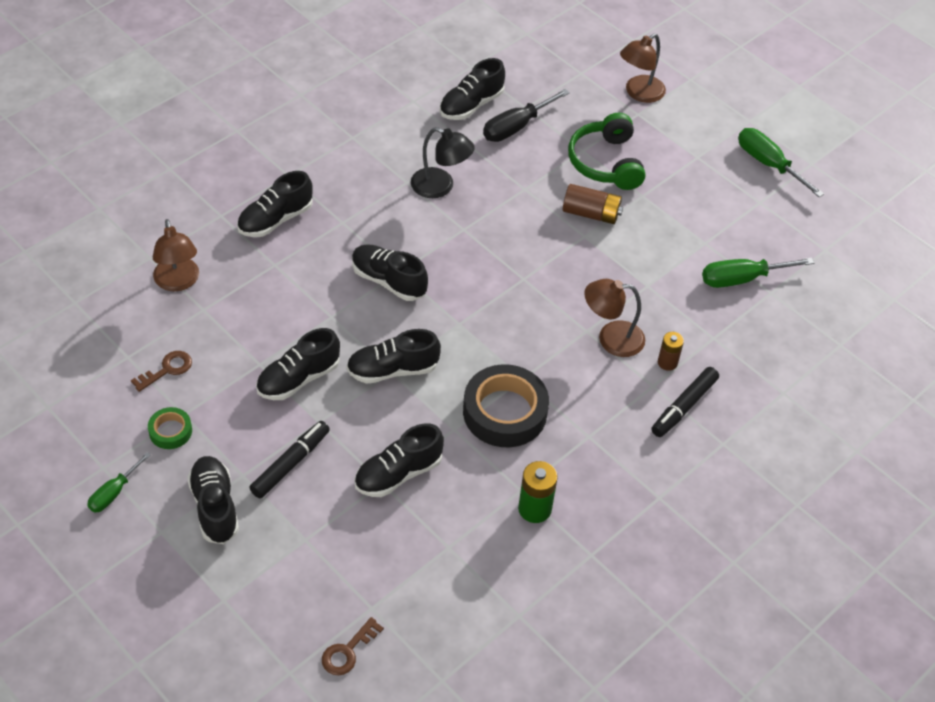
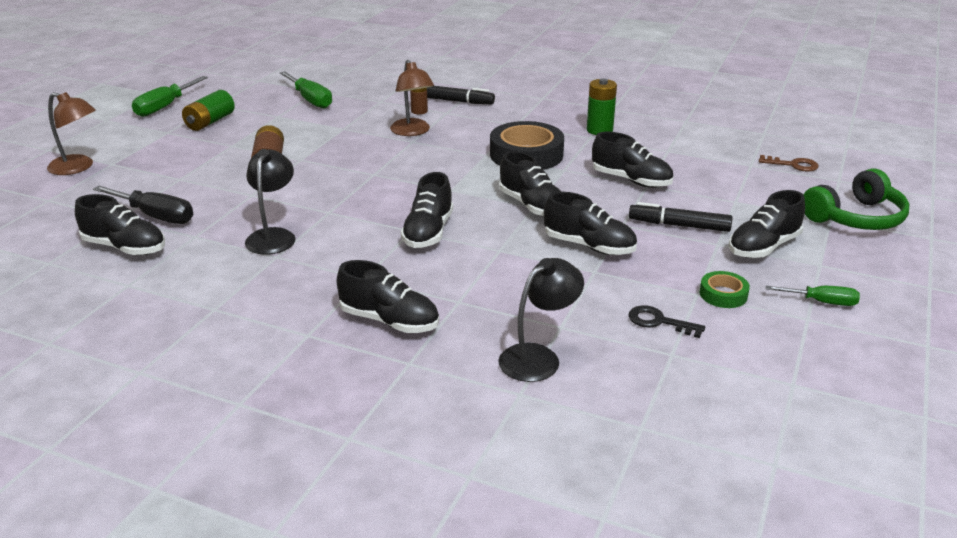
camera: 110 degrees left, 20 degrees down
brown key [131,351,192,392] -> black key [628,305,705,338]
brown lamp [153,219,199,291] -> black lamp [498,258,584,382]
green headphones [568,113,645,190] -> green headphones moved to [803,168,909,230]
none -> green battery [182,90,235,131]

